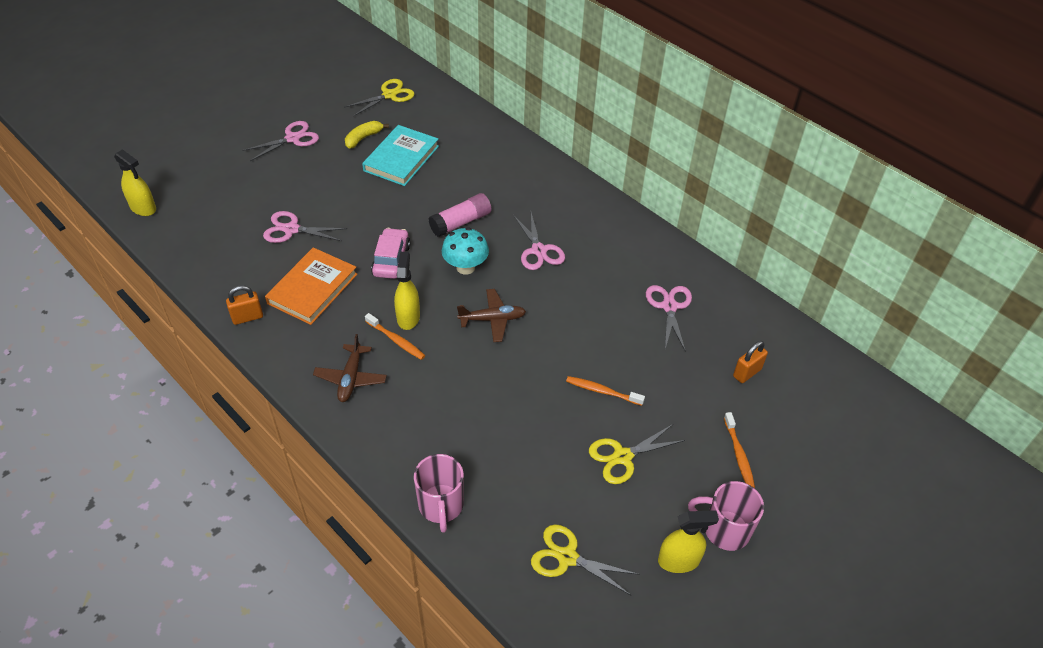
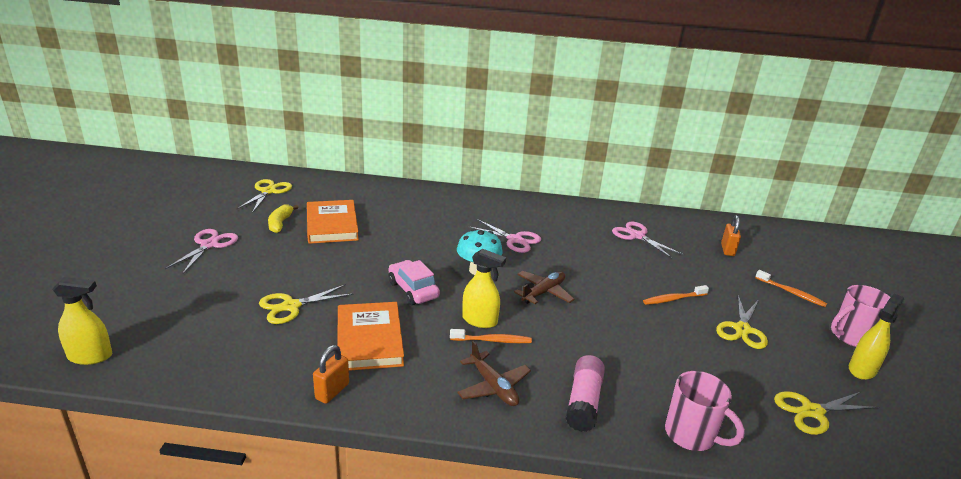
camera: 40 degrees left, 20 degrees down
pink scissors [263,211,347,243] -> yellow scissors [259,284,354,324]
turquoise book [362,125,439,186] -> orange book [307,200,359,244]
yellow spray bottle [394,252,420,330] -> yellow spray bottle turned 150 degrees clockwise [462,249,506,328]
pink glue stick [429,193,491,237] -> pink glue stick moved to [565,355,605,432]

